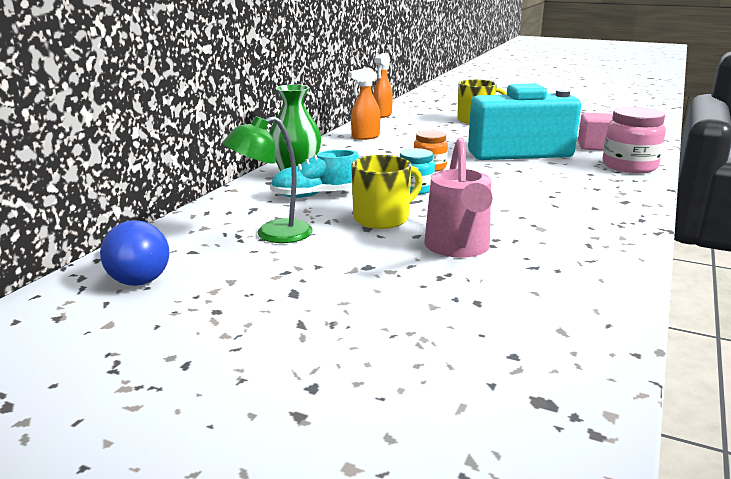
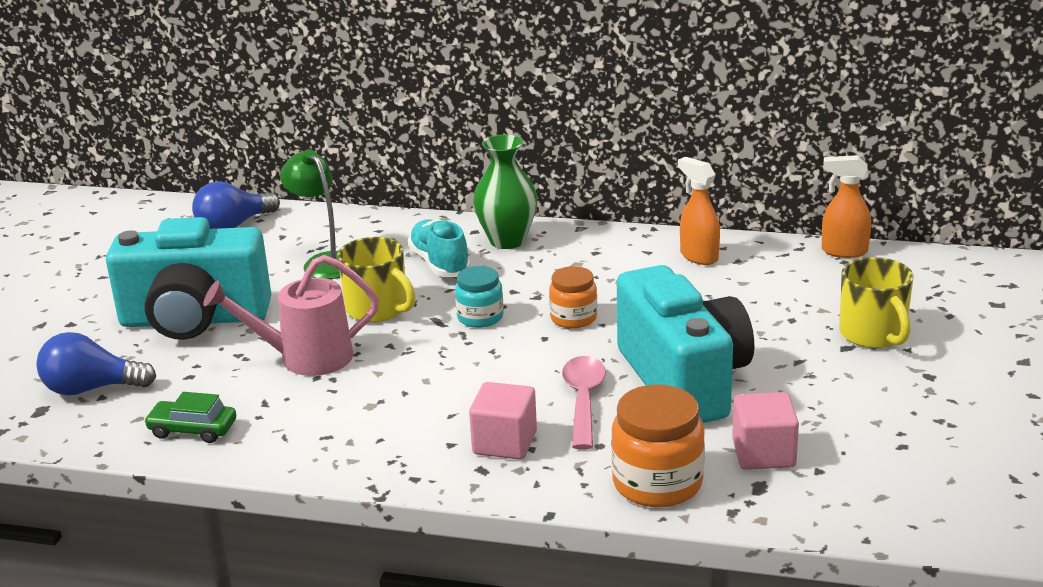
camera: 80 degrees right, 5 degrees up
pink jar [603,107,666,173] -> orange jar [611,384,705,507]
none -> blue light bulb [36,332,156,395]
none -> turquoise camera [106,217,271,340]
none -> green car [144,392,236,443]
none -> pink cube [469,382,537,460]
none -> pink spoon [562,356,606,449]

